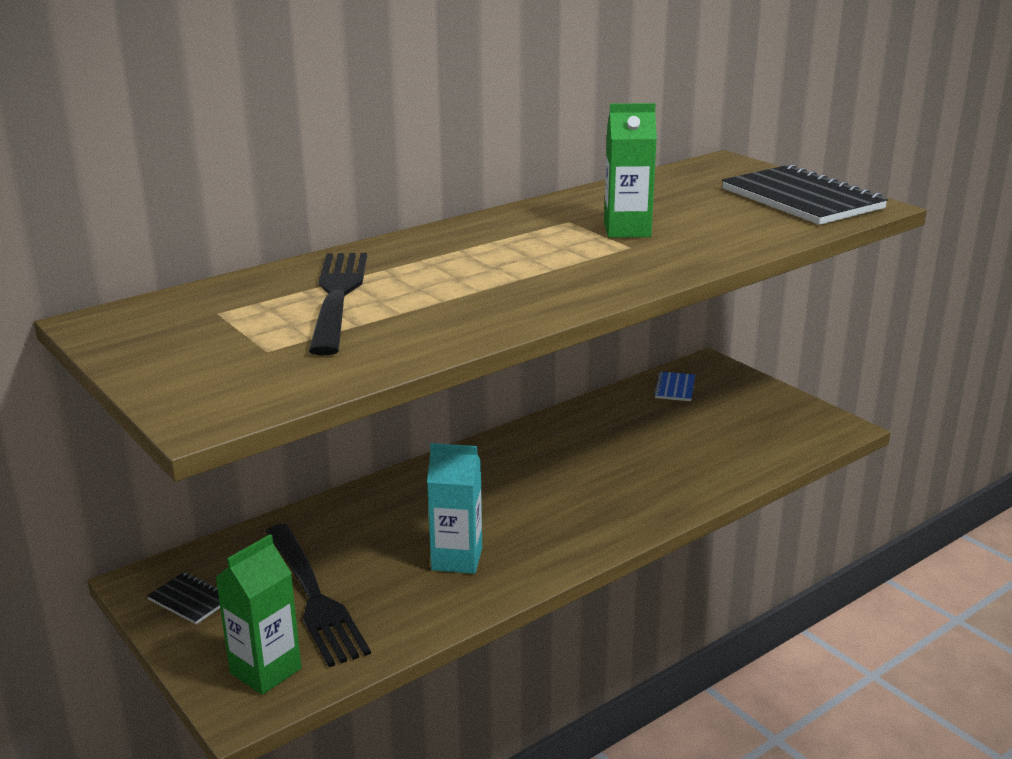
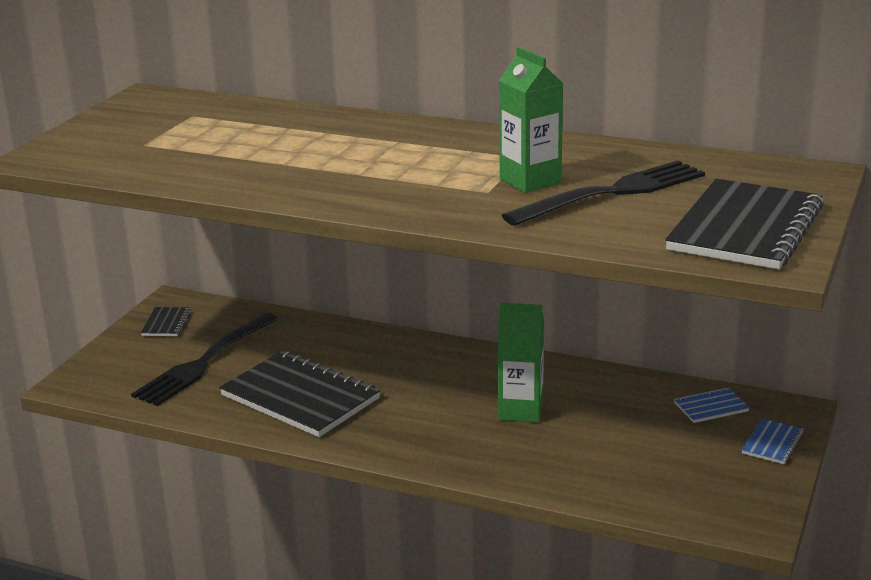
camera: 60 degrees right, 0 degrees up
green carton [215,534,302,695] -> green carton moved to [497,303,544,423]
black fork [309,253,367,355] -> black fork moved to [501,161,705,226]
turquoise carton [427,443,482,574] -> black notebook [219,351,381,437]
none -> blue notebook [742,419,804,464]

